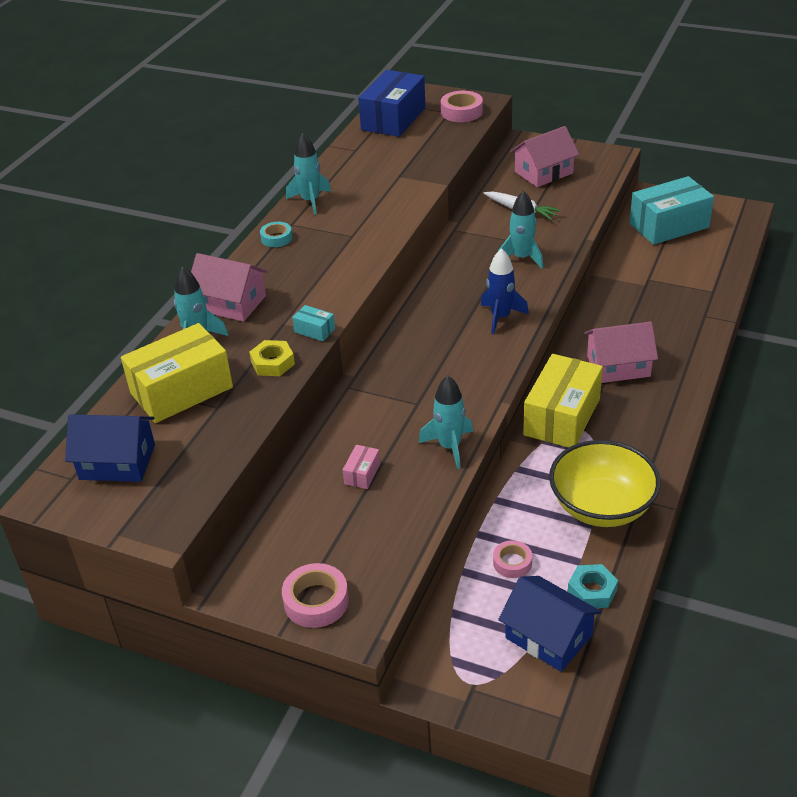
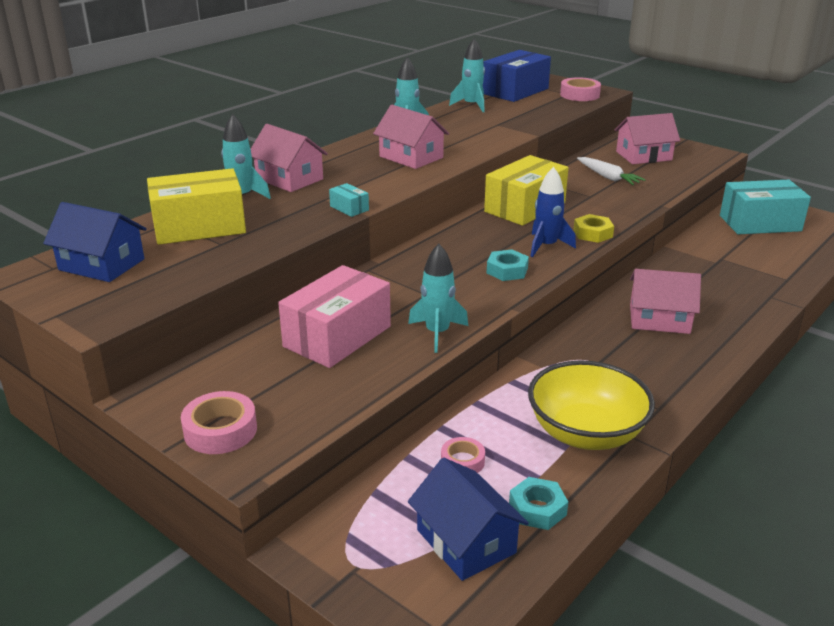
camera: 15 degrees right, 10 degrees down
yellow nut [249,340,295,376] -> yellow nut moved to [573,214,614,243]
turquoise tape [260,222,292,247] -> none
pink box [343,445,380,489] -> pink box [278,265,391,368], size x2.38
turquoise rocket [498,191,543,269] -> turquoise rocket moved to [449,38,485,112]
yellow box [523,354,603,448] -> yellow box moved to [484,155,569,226]
none -> pink house [373,105,449,169]
none -> turquoise nut [487,249,529,281]

